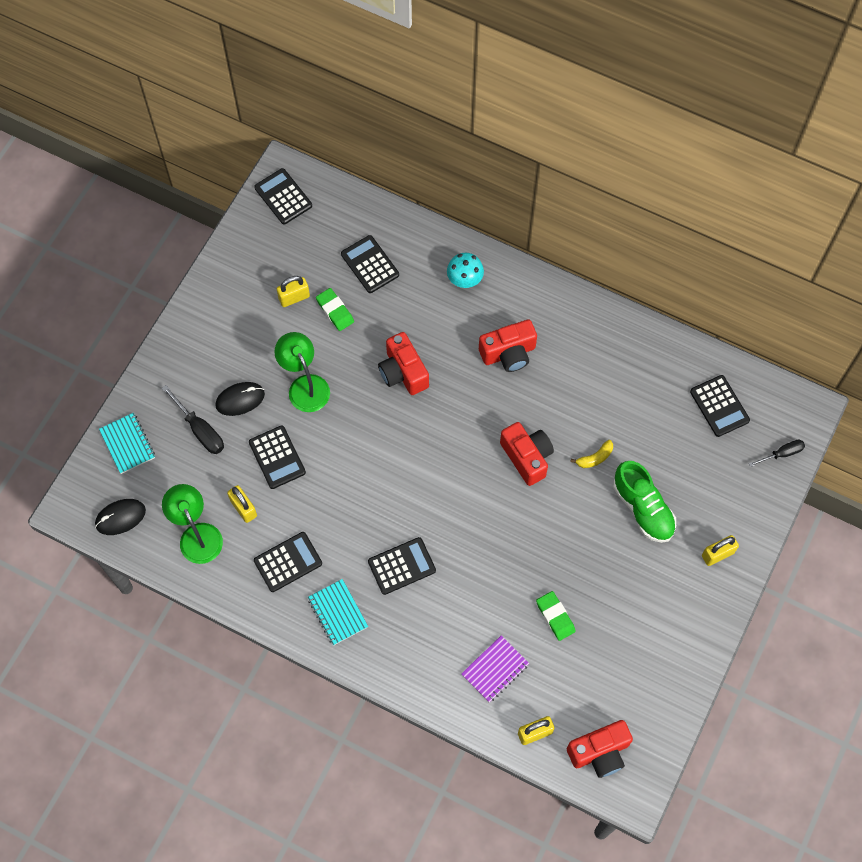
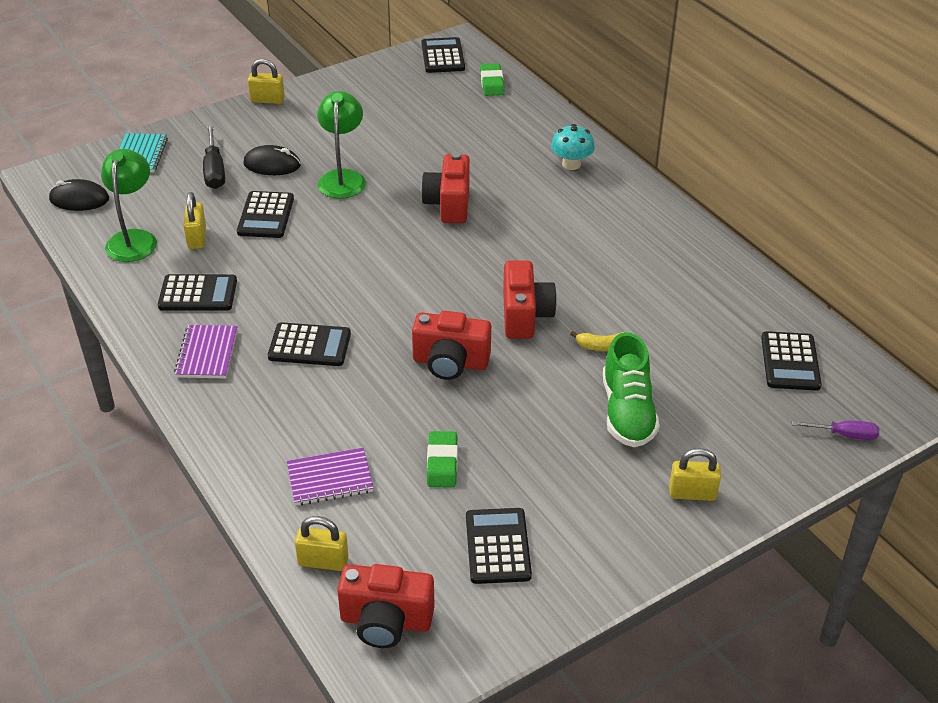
camera: 30 degrees right, 25 degrees down
yellow padlock [277,276,310,307] -> yellow padlock moved to [248,59,285,104]
turquoise notebook [308,579,368,645] -> purple notebook [174,325,238,379]
green eraser [316,288,354,331] -> green eraser moved to [480,63,504,96]
black calculator [341,235,399,293] -> black calculator moved to [466,508,532,584]
red camera [479,319,537,372] -> red camera moved to [412,311,491,380]
black screwdriver [749,440,805,467] -> purple screwdriver [792,421,879,440]

